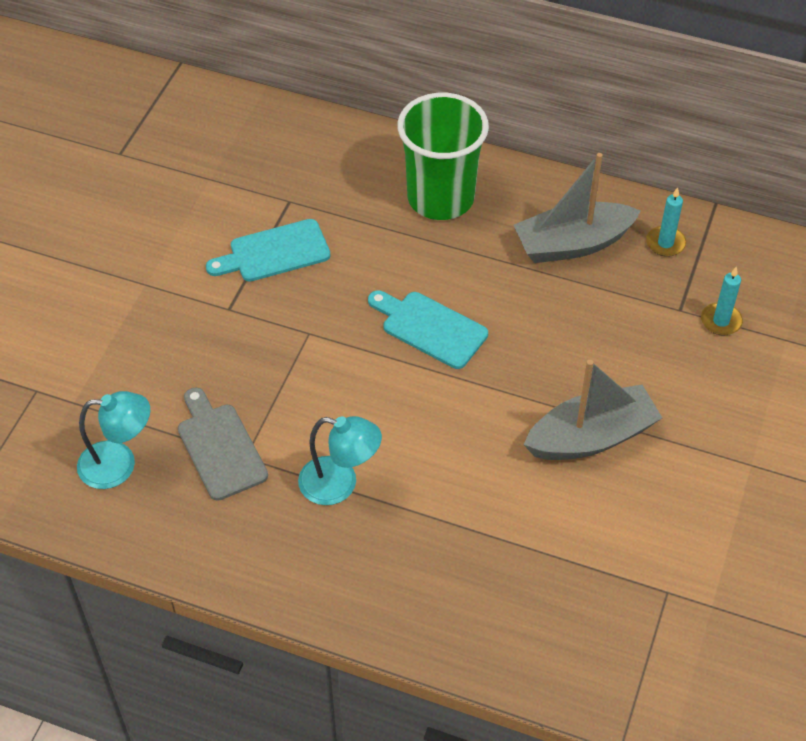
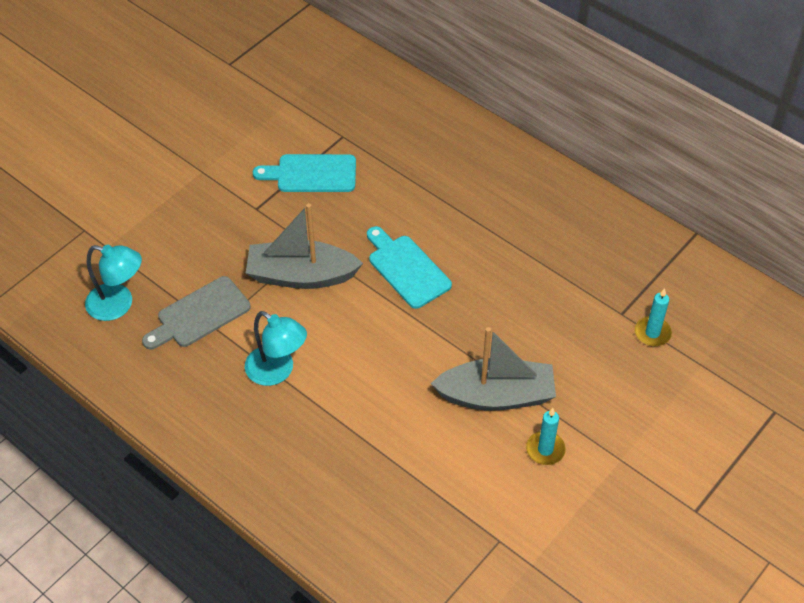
camera: 20 degrees right, 0 degrees up
grey cutting board [178,388,268,501] -> grey cutting board turned 120 degrees counterclockwise [142,276,251,350]
green cup [397,93,489,220] -> none
grey boat [514,153,641,263] -> grey boat moved to [246,203,363,289]
turquoise candle [646,187,686,257] -> turquoise candle moved to [526,408,566,465]

